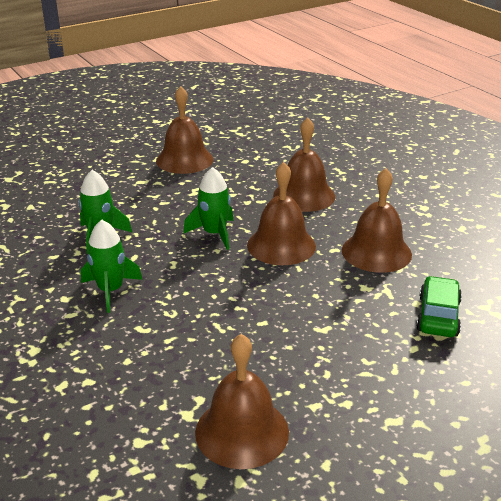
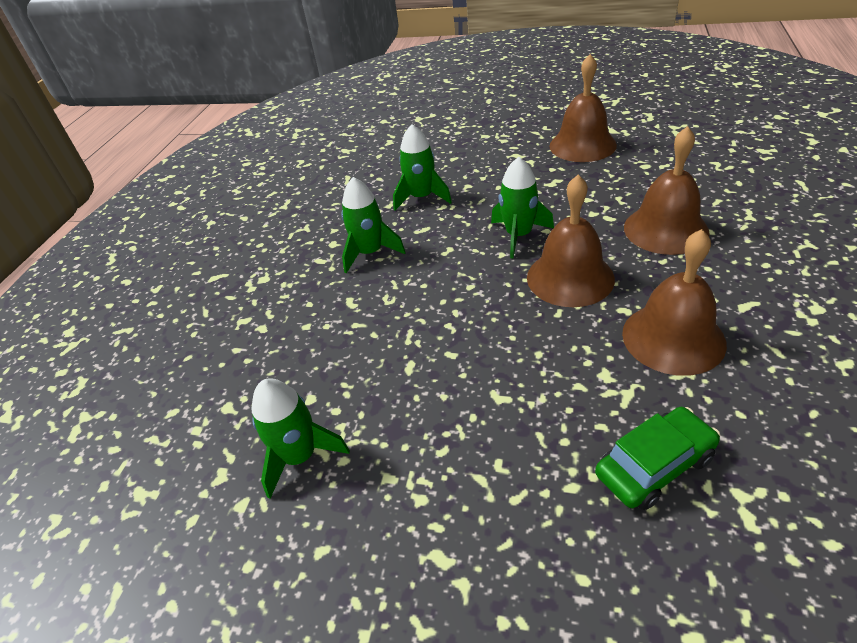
camera: 50 degrees right, 10 degrees up
brown bell [195,334,289,469] -> green rocket [251,378,350,499]

